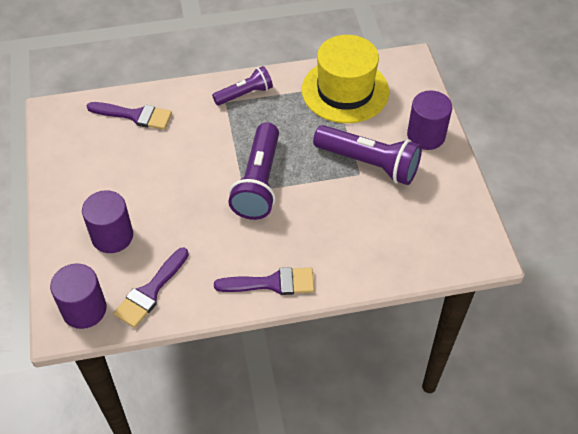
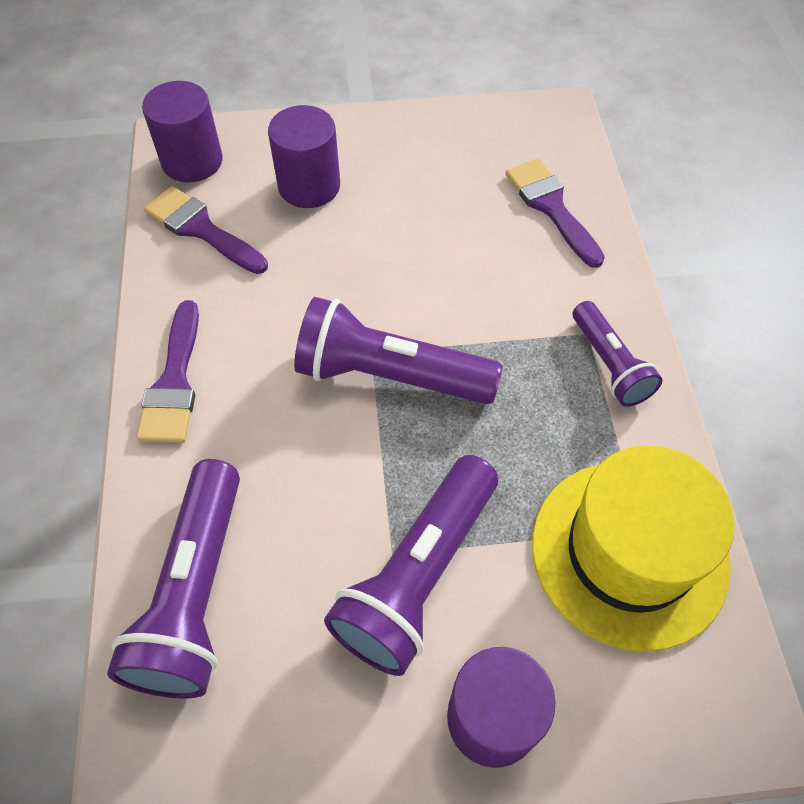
camera: 95 degrees right, 5 degrees up
purple brush [87,102,172,130] -> purple brush turned 135 degrees clockwise [505,159,605,268]
none -> purple flashlight [107,459,240,698]

